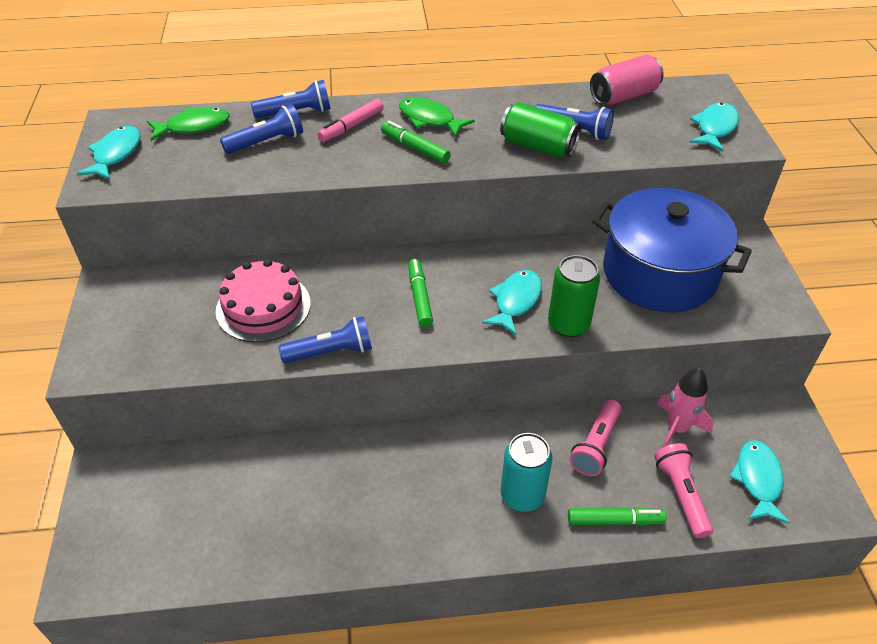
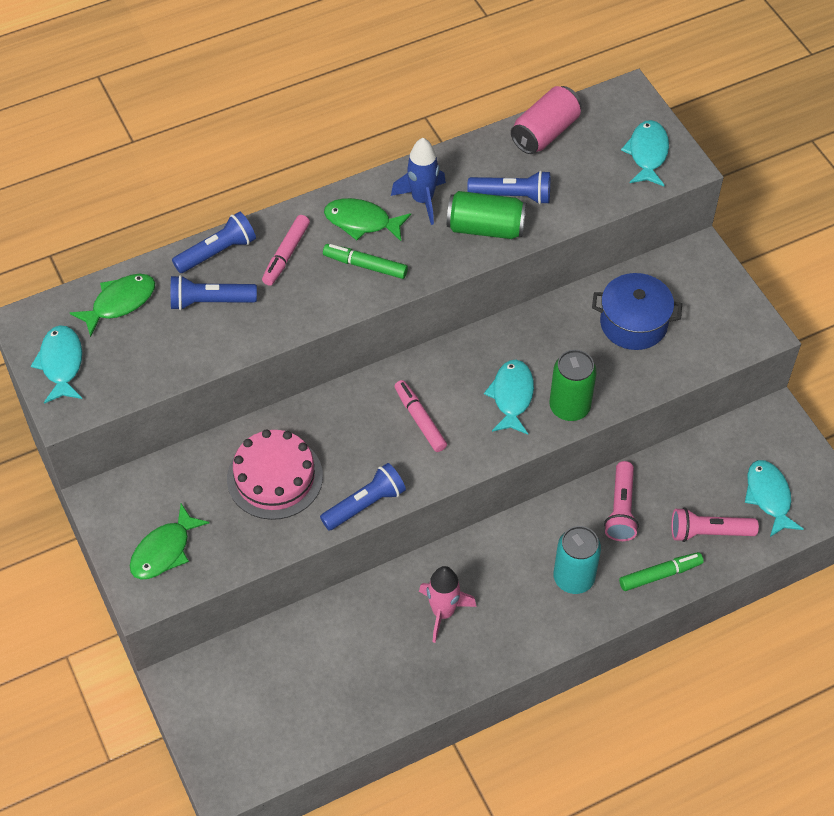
camera: 20 degrees left, 10 degrees up
blue flashlight [220,104,303,154] -> blue flashlight turned 135 degrees counterclockwise [171,275,257,310]
green marker [408,259,433,327] -> pink marker [394,380,447,452]
blue pot [592,188,752,312] -> blue pot [592,273,682,350], size x0.59
pink flashlight [654,443,713,538] -> pink flashlight turned 60 degrees counterclockwise [671,508,759,542]
pink rocket [657,368,713,448] -> pink rocket moved to [419,566,477,643]
none -> green fish [130,504,210,580]
none -> blue rocket [391,138,446,225]

